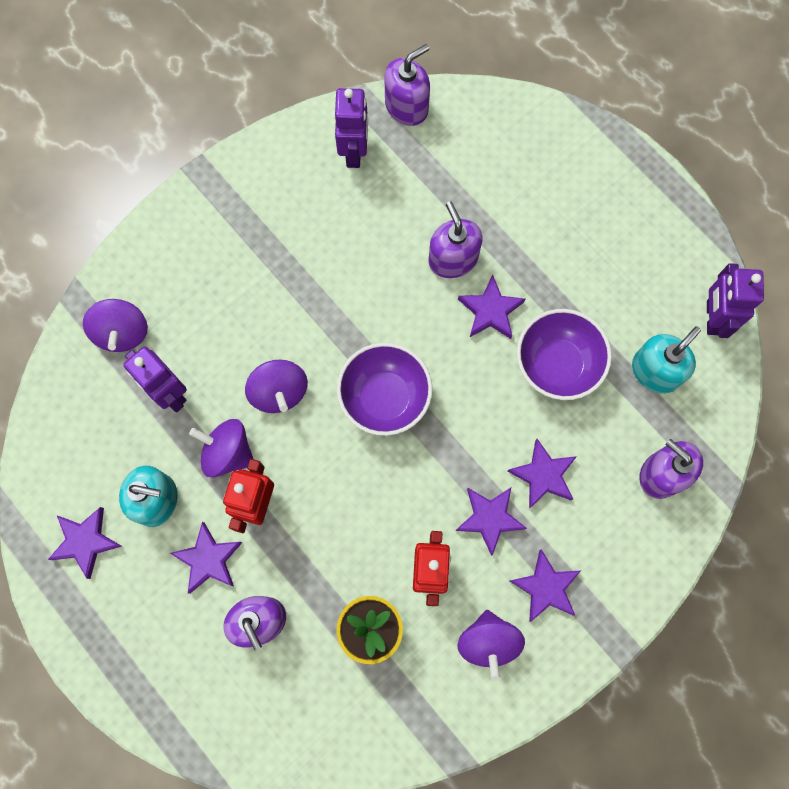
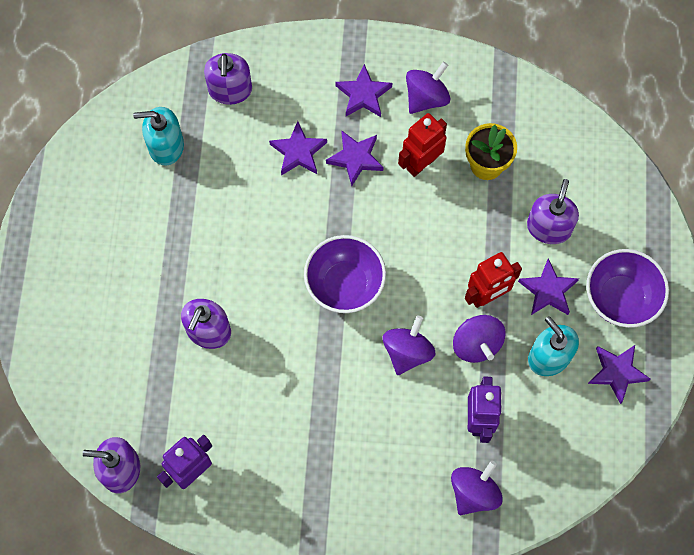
camera: 135 degrees left, 5 degrees down
purple star [458,274,525,339] -> none
purple bowl [517,309,612,400] -> purple bowl moved to [586,249,669,328]
purple robot [707,263,764,338] -> none

